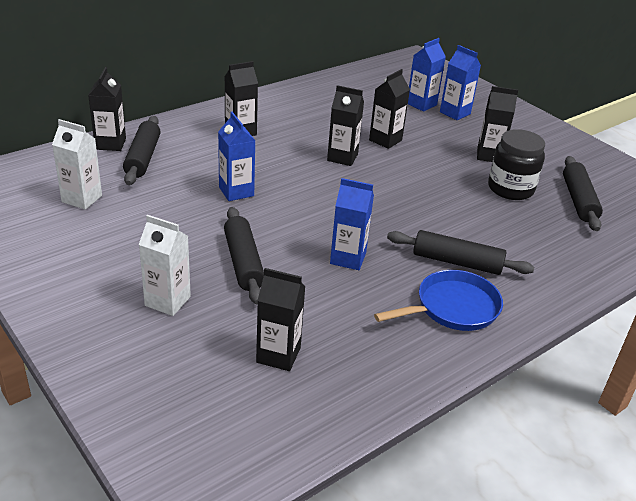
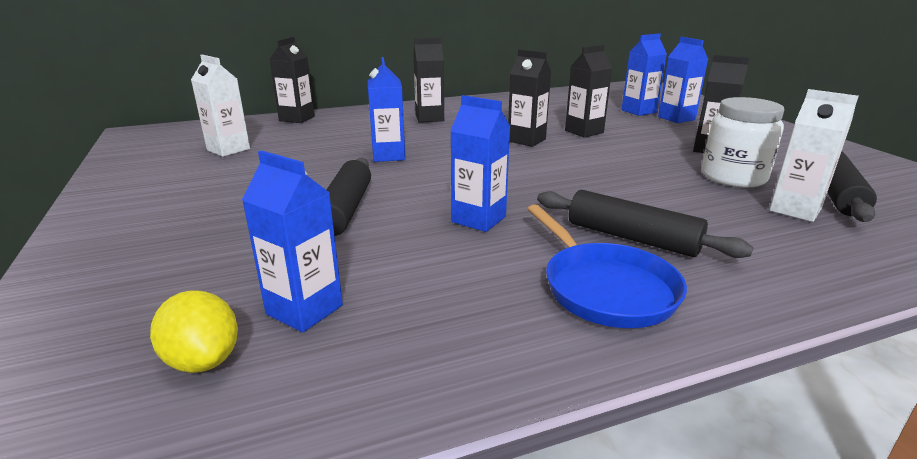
camera: 20 degrees right, 10 degrees down
black rolling pin [123,116,161,185] -> none
white carton [139,215,191,316] -> white carton moved to [770,89,859,222]
black carton [256,268,306,371] -> blue carton [242,150,343,333]
blue pan [374,270,503,331] -> blue pan turned 75 degrees clockwise [528,204,687,328]
black jar [488,129,545,200] -> white jar [702,97,784,187]
none -> yellow lemon [150,290,238,373]

